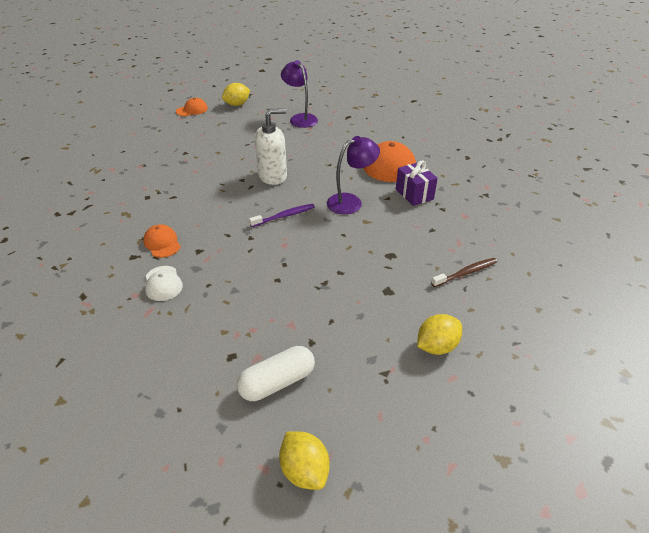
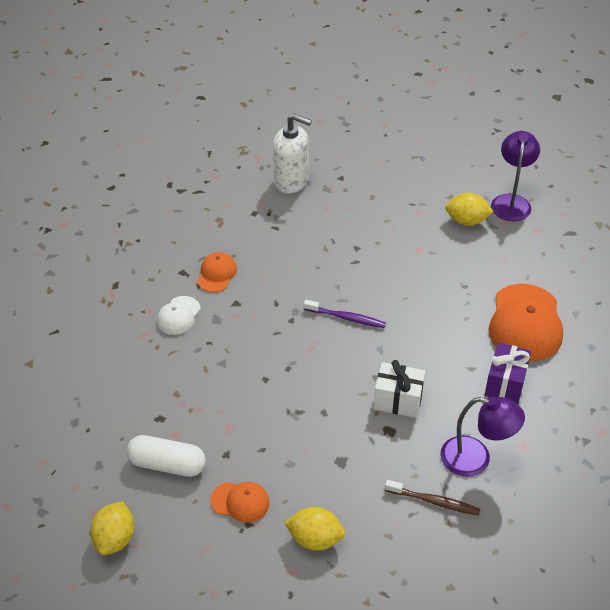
camera: 45 degrees right, 5 degrees up
orange cap [176,98,208,116] -> orange cap moved to [210,482,270,523]
yellow lemon [222,83,250,106] -> yellow lemon moved to [445,193,493,226]
white soap dispenser [255,108,287,185] -> white soap dispenser moved to [273,114,312,193]
purple lamp [327,136,380,214] -> purple lamp moved to [440,396,525,477]
none -> white gift [373,360,426,418]

